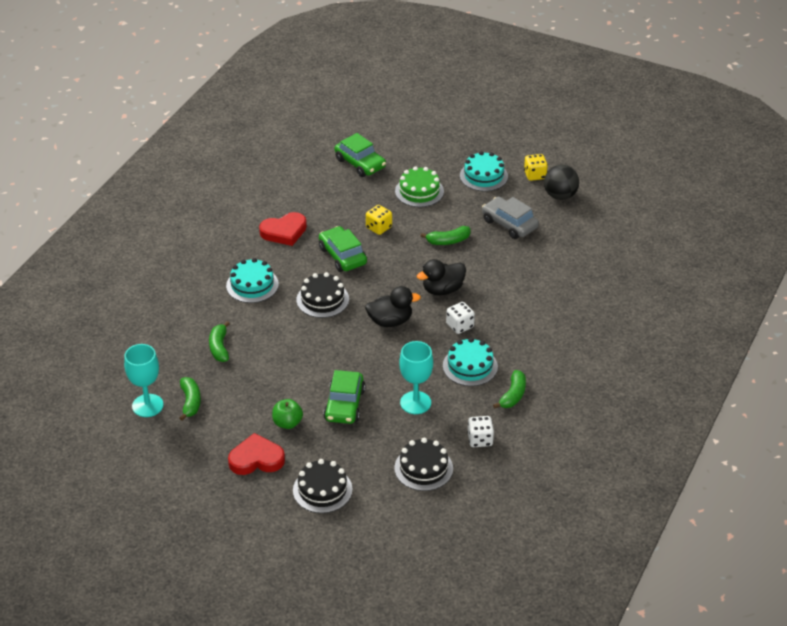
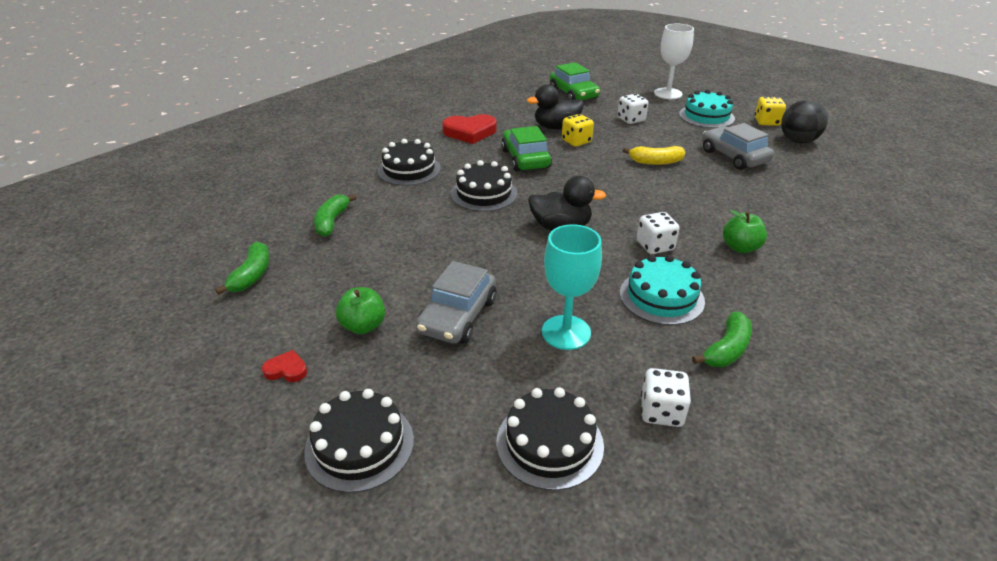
camera: 15 degrees right, 5 degrees down
turquoise goblet [124,344,163,417] -> none
turquoise cake [226,258,279,303] -> black cake [378,139,441,186]
red heart [228,433,285,475] -> red heart [262,350,307,382], size x0.48
green car [323,370,365,424] -> grey car [416,261,497,344]
green cake [395,166,444,207] -> white dice [617,94,648,124]
black duck [417,259,466,295] -> black duck moved to [527,84,584,130]
green banana [421,226,471,245] -> yellow banana [623,146,685,165]
none -> white goblet [654,24,694,99]
none -> green apple [723,210,767,253]

